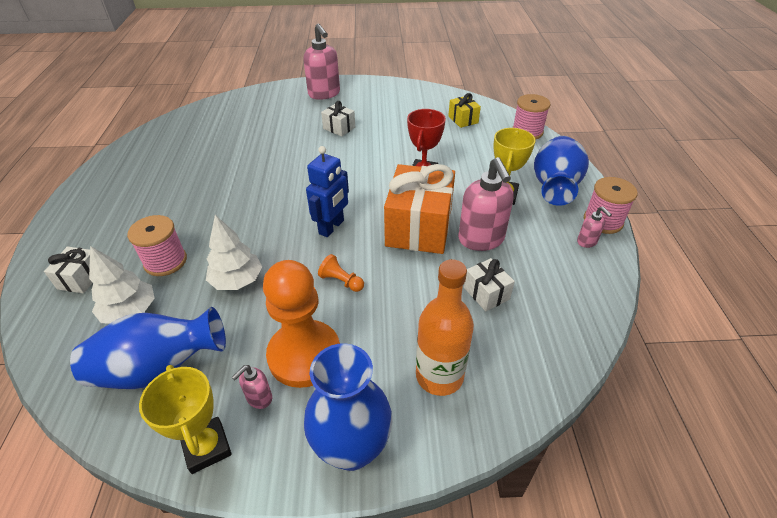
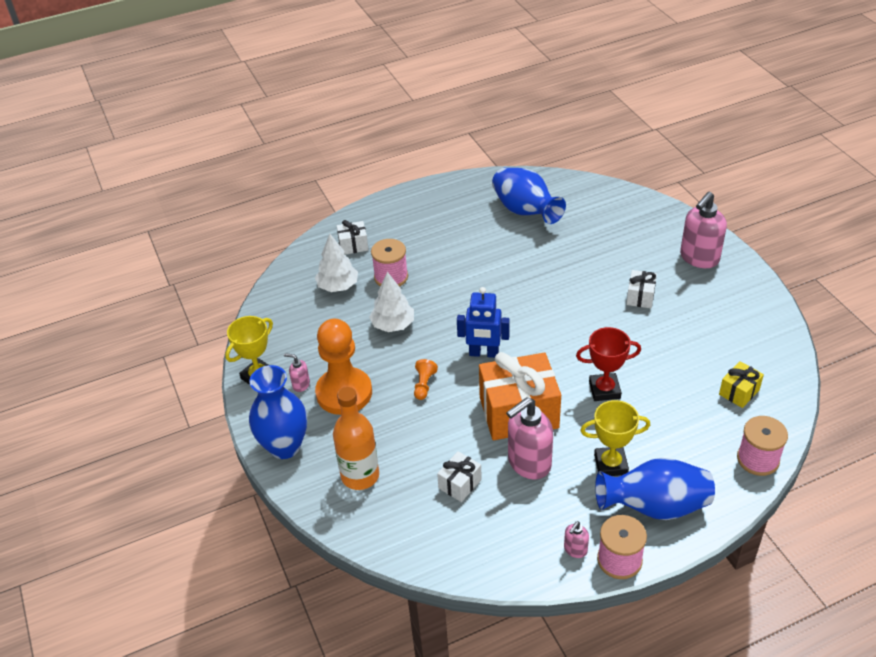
camera: 70 degrees right, 0 degrees up
blue vase [70,307,226,389] -> blue vase moved to [492,168,566,224]

